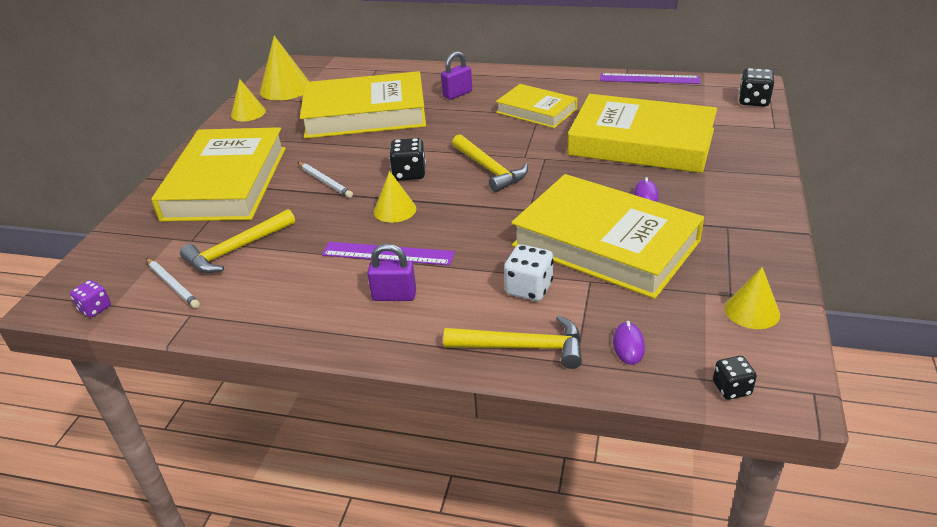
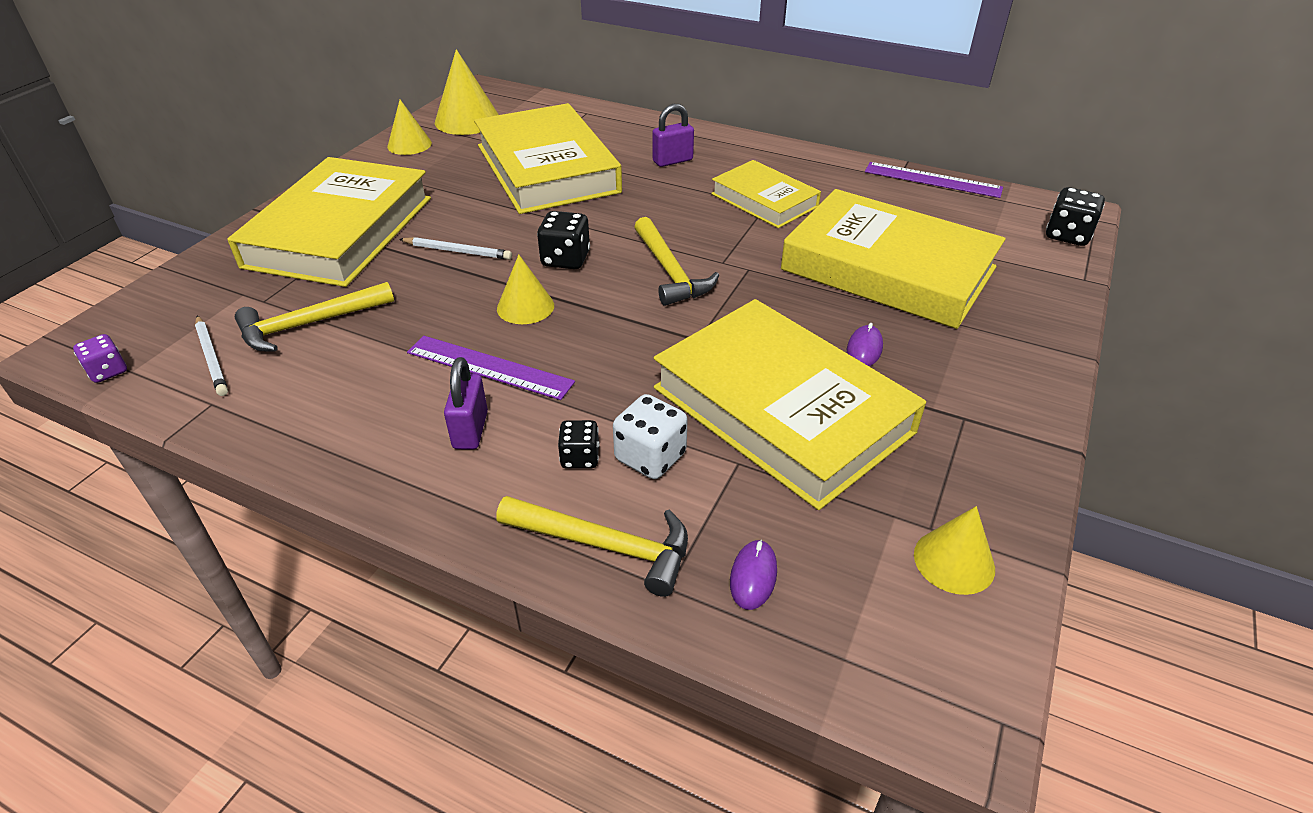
camera: 10 degrees right, 5 degrees up
white pencil [298,162,353,198] -> white pencil turned 45 degrees counterclockwise [399,237,512,260]
yellow book [300,71,426,139] -> yellow book turned 60 degrees clockwise [474,103,622,214]
purple padlock [367,244,416,301] -> purple padlock turned 75 degrees clockwise [444,357,488,450]
black dice [713,356,757,400] -> black dice moved to [558,420,600,469]

